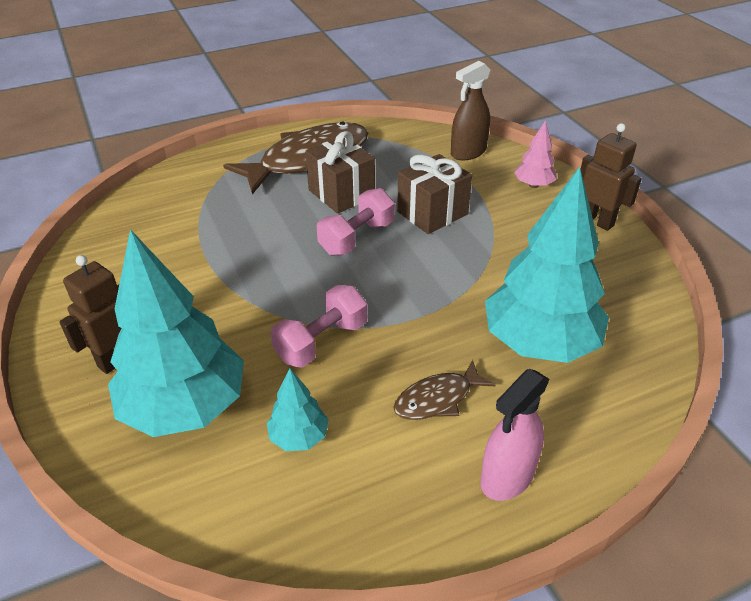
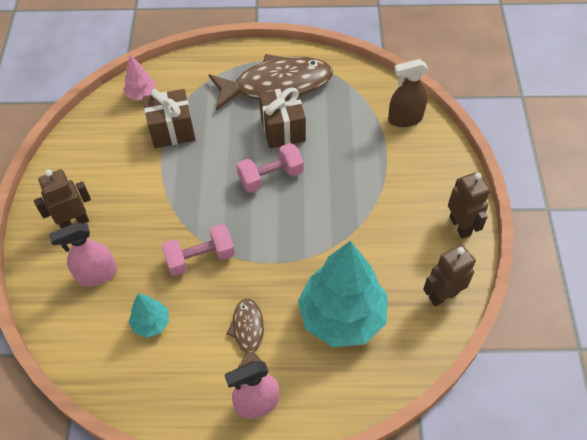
camera: 25 degrees right, 15 degrees up
turquoise tree [108,229,244,437] -> pink spray bottle [49,223,117,286]
brown fish [393,359,496,420] -> brown fish turned 90 degrees clockwise [226,298,264,368]
brown gift [397,154,472,234] -> brown gift moved to [143,89,195,148]
pink tree [514,120,557,188] -> pink tree moved to [123,55,156,101]
none -> brown robot [423,245,476,306]

